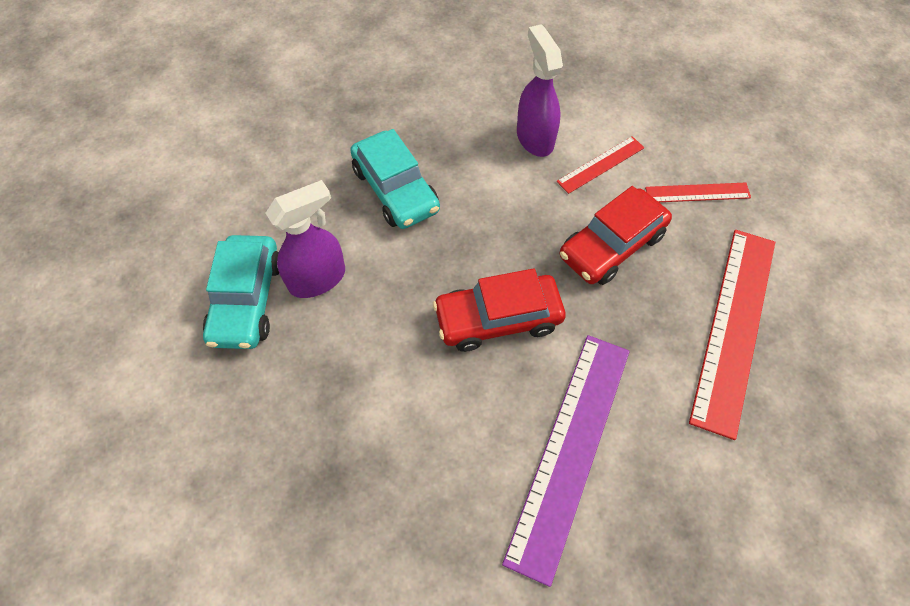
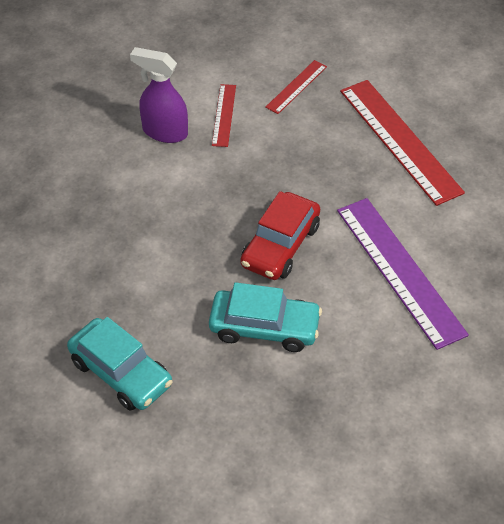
camera: 50 degrees left, 10 degrees down
purple spray bottle [266,180,345,298] -> none
turquoise car [350,129,440,229] -> turquoise car moved to [209,282,322,352]
red car [560,186,672,285] -> none

